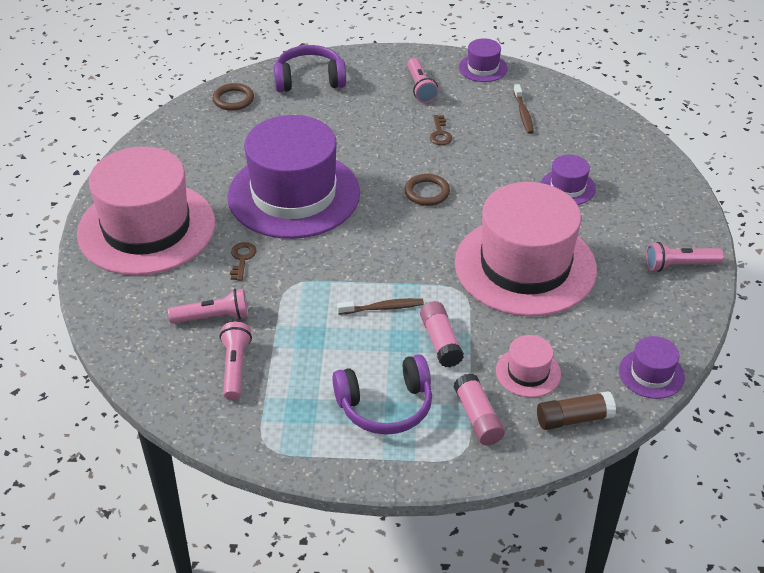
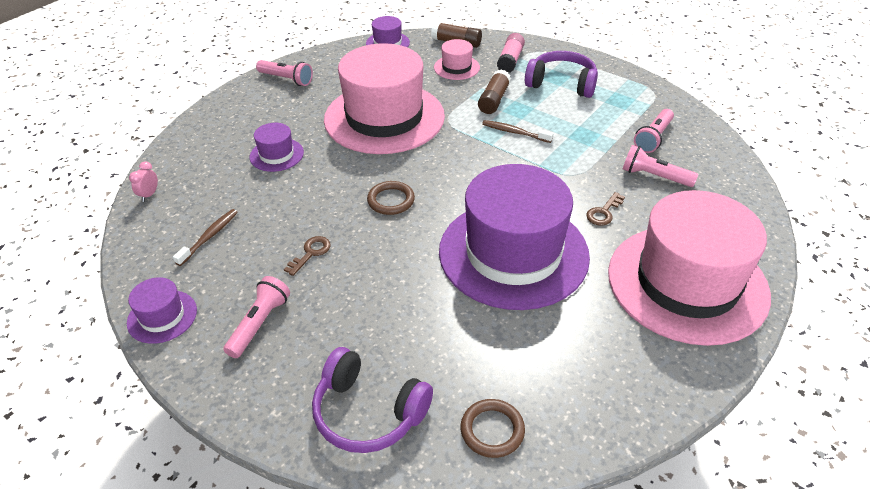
camera: 145 degrees left, 0 degrees up
pink glue stick [420,301,464,367] -> brown glue stick [478,69,511,114]
none -> pink clock [129,161,158,202]

